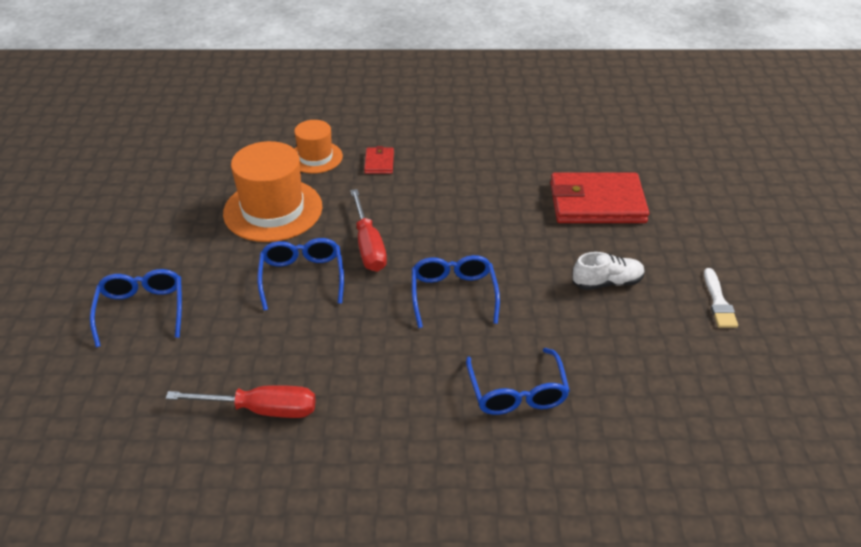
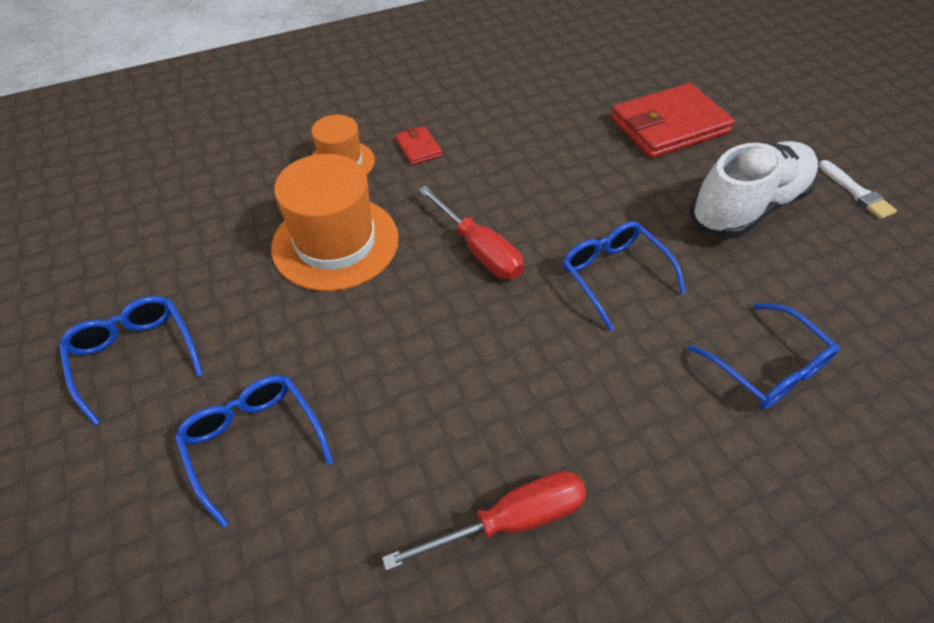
camera: 25 degrees left, 10 degrees up
blue glasses [257,238,344,311] -> blue glasses moved to [59,296,203,426]
white shoe [573,252,645,290] -> white shoe [689,141,818,238], size x1.93

